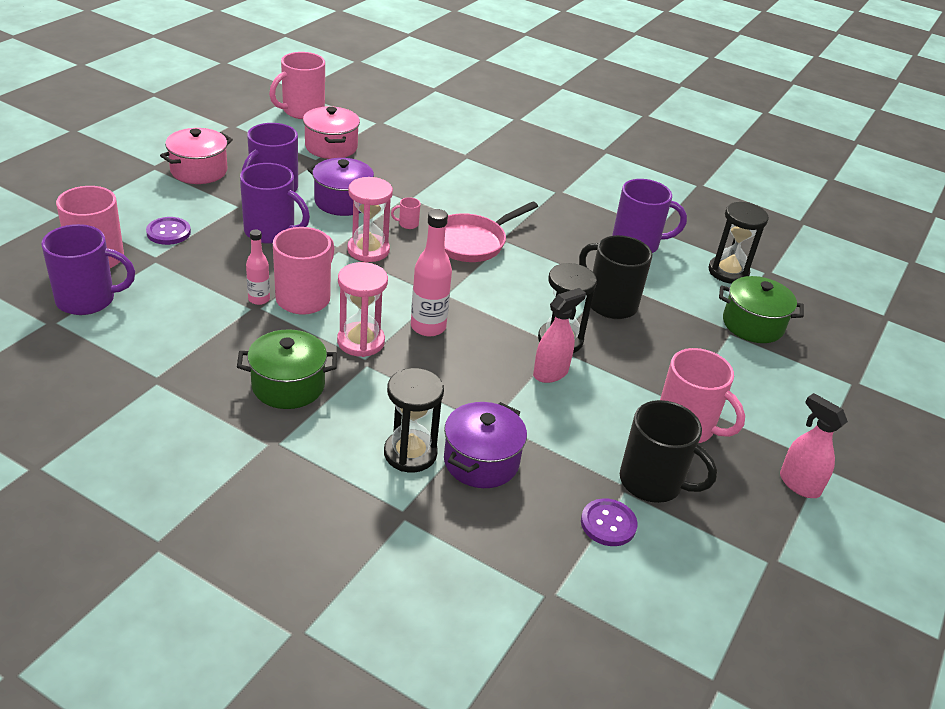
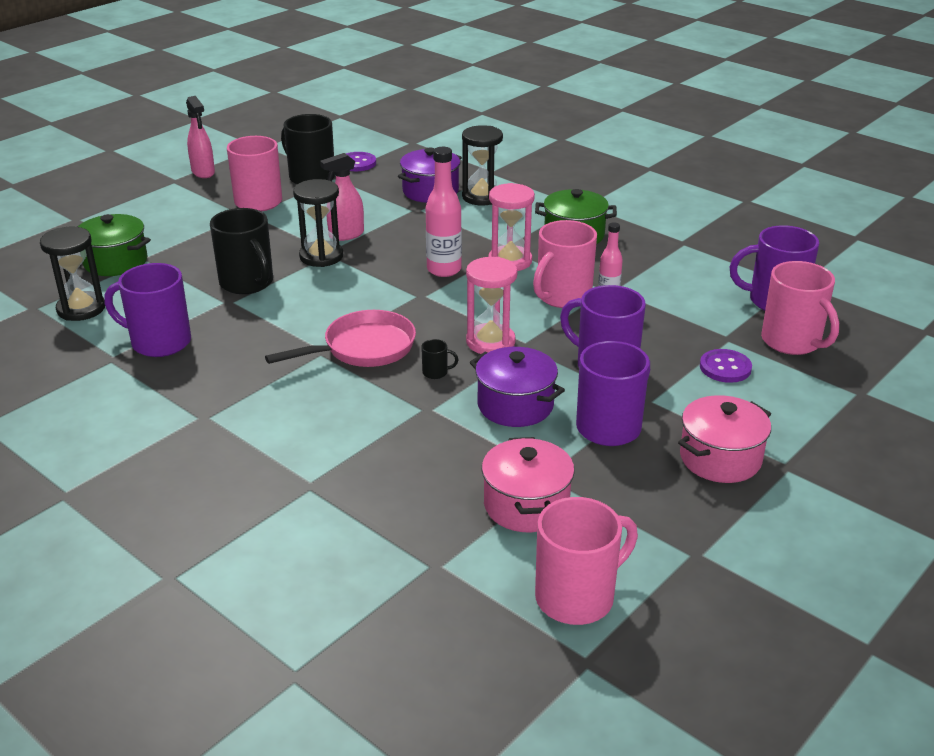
camera: 165 degrees left, 5 degrees down
pink mug [391,197,421,229] -> black mug [421,339,458,379]

